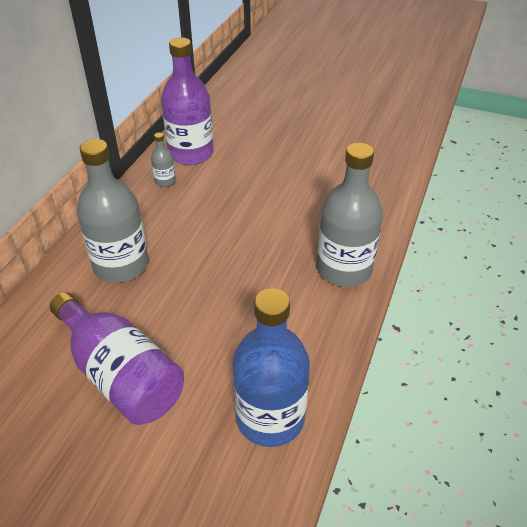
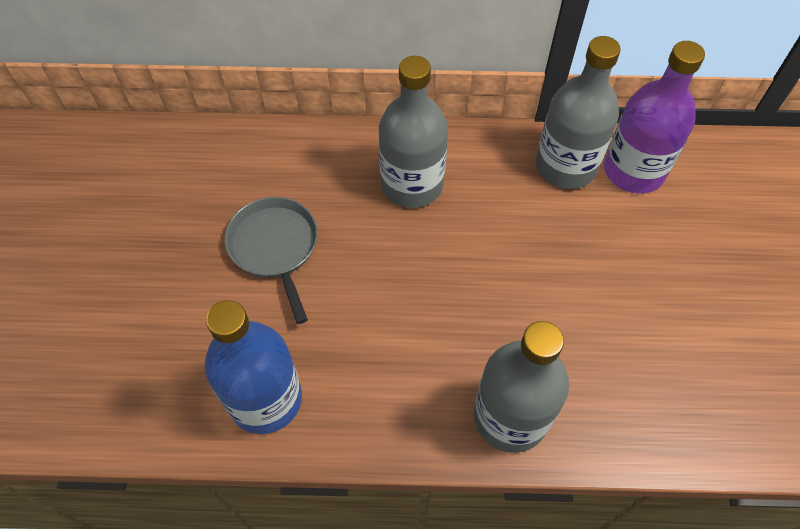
camera: 70 degrees right, 15 degrees up
purple bottle [50,292,184,425] -> grey pan [225,197,318,324]
grey bottle [151,133,176,187] -> grey bottle [536,36,621,189], size x2.25

